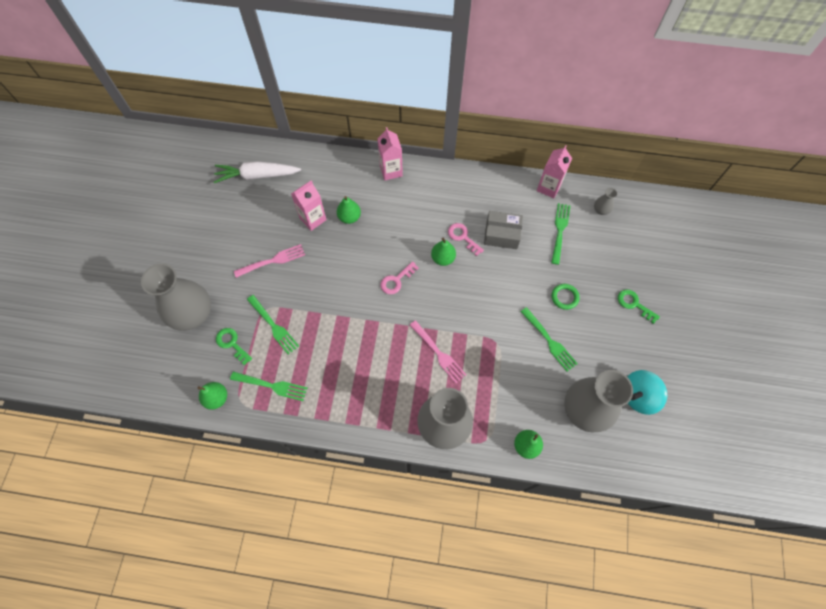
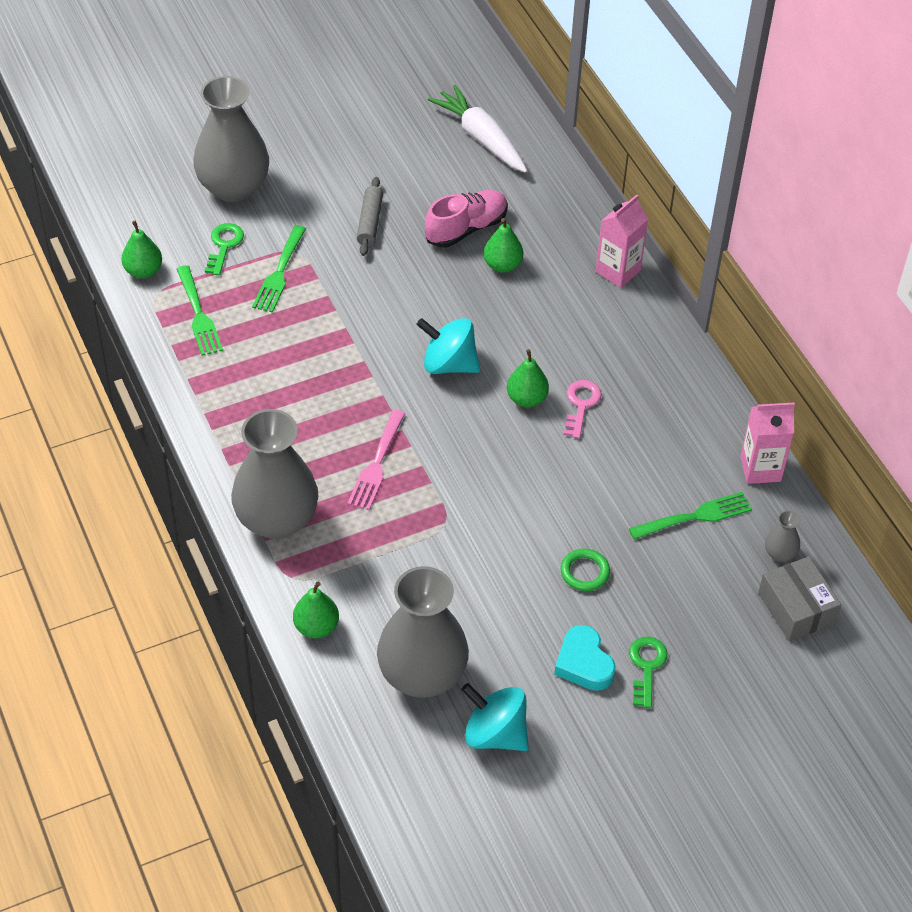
camera: 55 degrees right, 15 degrees down
pink fork [234,244,305,278] -> grey rolling pin [357,177,383,256]
pink carton [291,181,326,231] -> pink shoe [425,190,508,247]
pink key [380,261,419,294] -> turquoise spinning top [416,318,480,374]
grey box [484,211,523,249] -> grey box moved to [758,556,841,641]
green fork [521,307,578,372] -> none
none -> turquoise heart [554,625,616,691]

